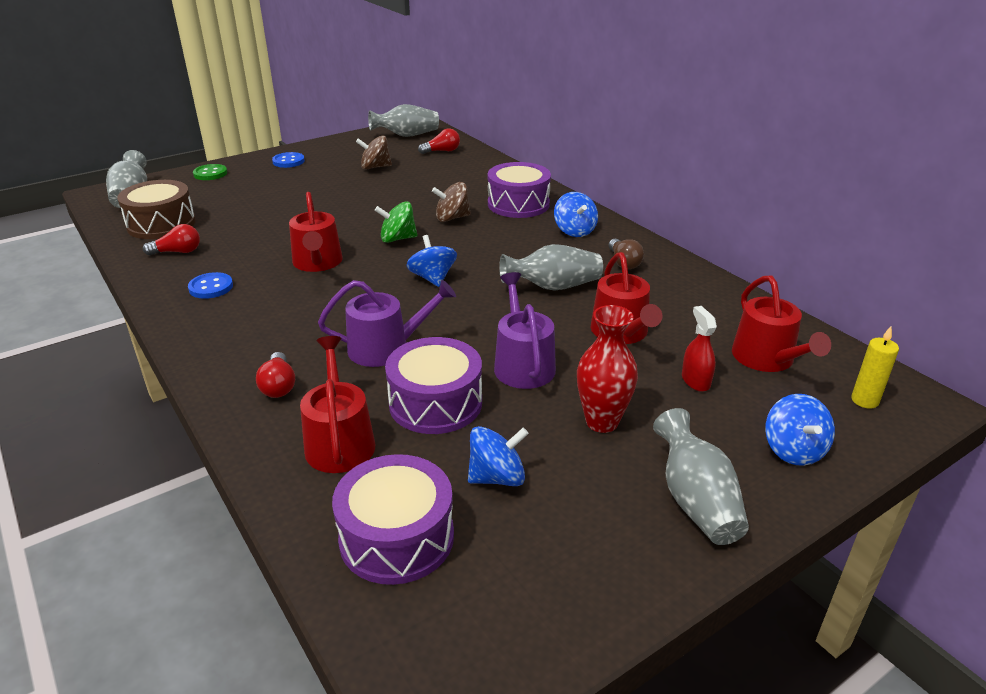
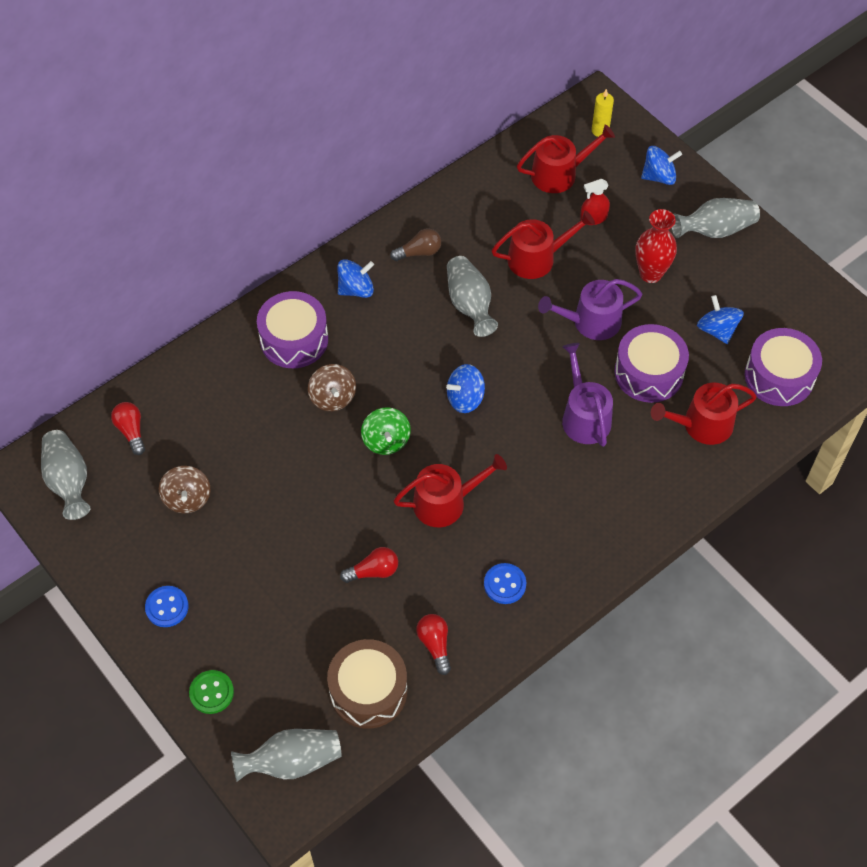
camera: 95 degrees left, 25 degrees up
red light bulb [256,352,295,398] -> red light bulb moved to [340,547,398,583]

